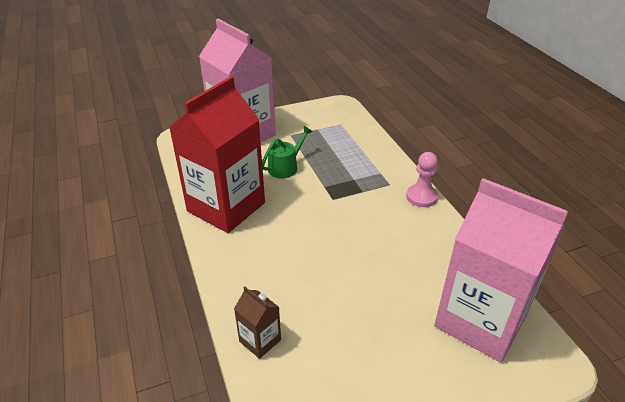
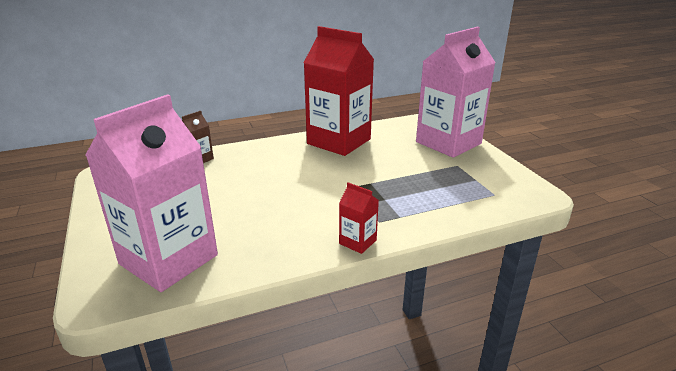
camera: 90 degrees right, 10 degrees down
green watering can [262,126,313,178] -> none
pink pawn [406,152,438,207] -> red carton [339,182,379,254]

